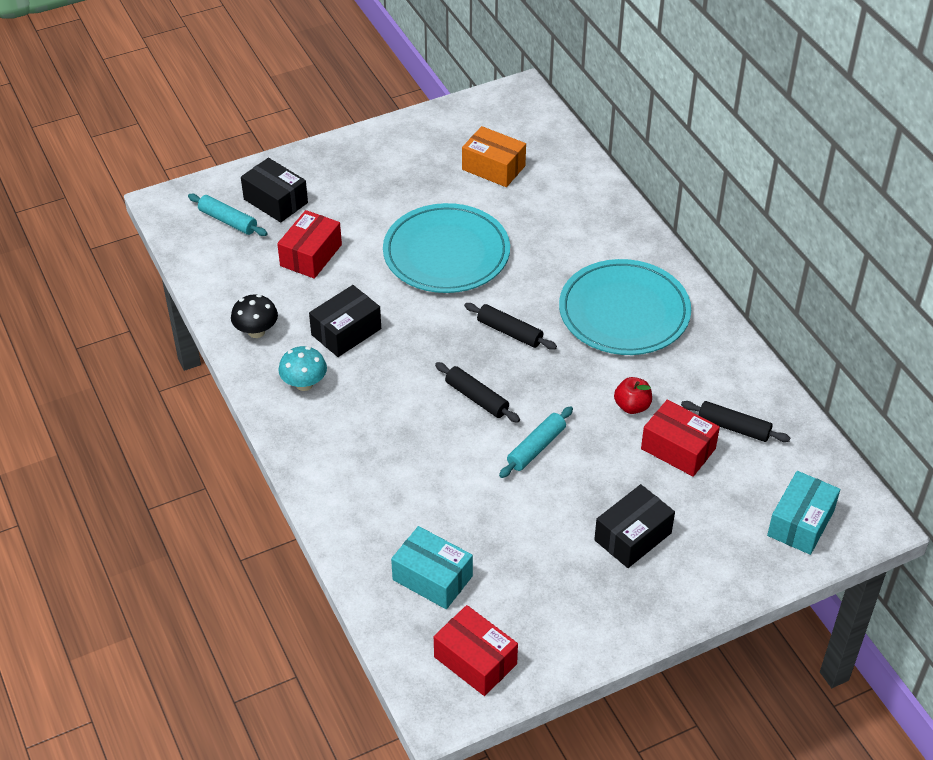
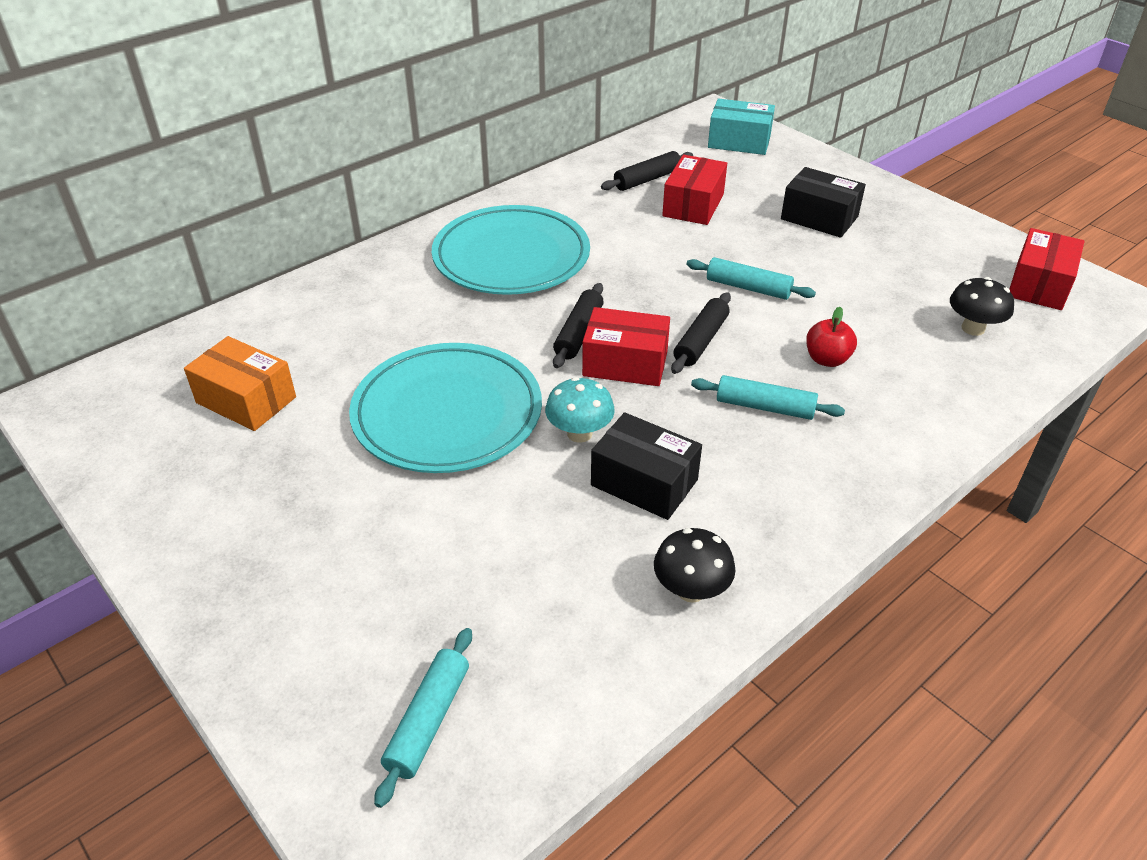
camera: 105 degrees left, 5 degrees down
black box [241,158,308,223] -> none
red box [277,210,342,279] -> red box moved to [582,307,670,386]
turquoise mushroom [278,346,327,391] -> turquoise mushroom moved to [545,377,615,443]
turquoise box [391,526,473,609] -> black mushroom [950,277,1014,336]
orange box [462,126,526,187] -> orange box turned 75 degrees counterclockwise [184,336,296,431]
red apple [614,377,652,414] -> red apple moved to [806,307,857,367]
black rolling pin [681,401,790,442] -> black rolling pin turned 45 degrees clockwise [601,151,693,191]
none -> turquoise rolling pin [691,375,845,420]

